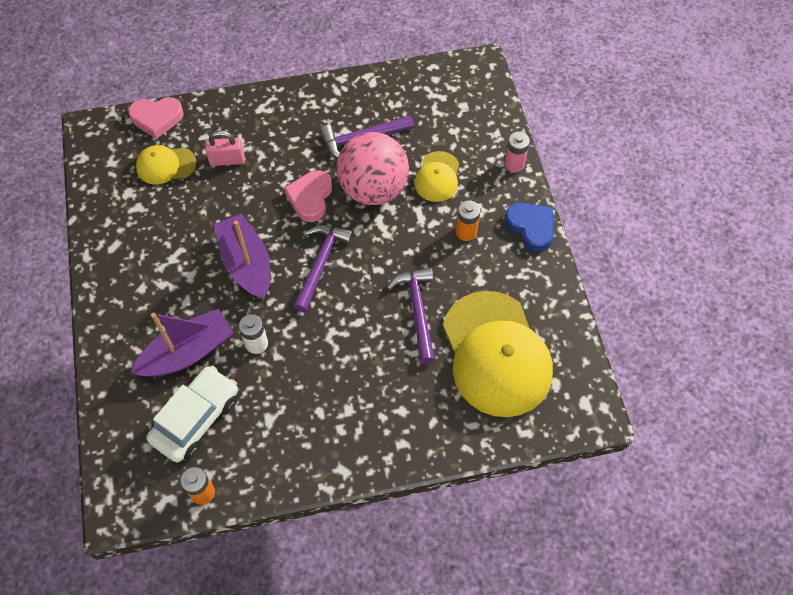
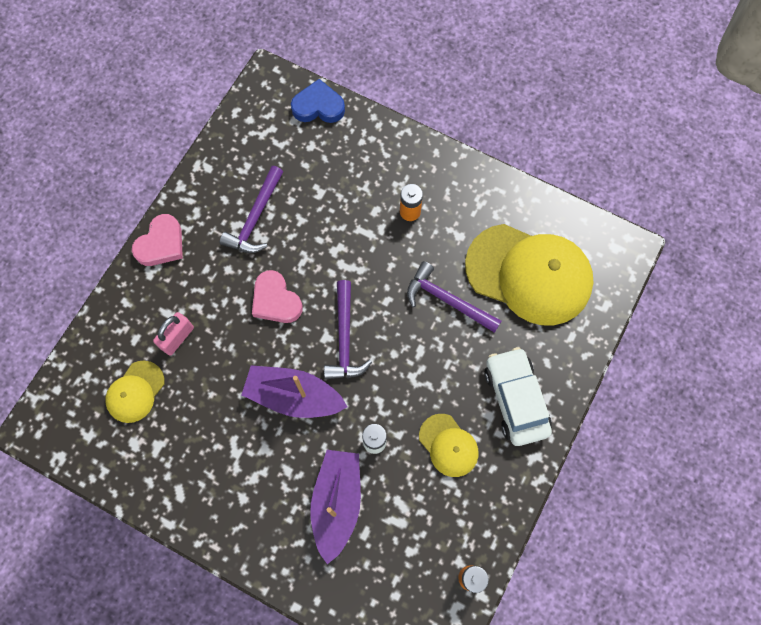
camera: 50 degrees left, 10 degrees up
pink heart [128,97,184,139] -> pink heart moved to [132,214,183,266]
white car [146,366,238,462] -> white car moved to [484,347,552,446]
purple hammer [293,225,353,312] -> purple hammer turned 150 degrees counterclockwise [324,280,372,379]
pink ball [337,132,409,205] -> none
yellow cap [414,151,459,202] -> yellow cap moved to [419,414,479,477]
pink battery [504,132,530,173] -> none
blue heart [505,203,554,252] -> blue heart moved to [291,79,345,123]

